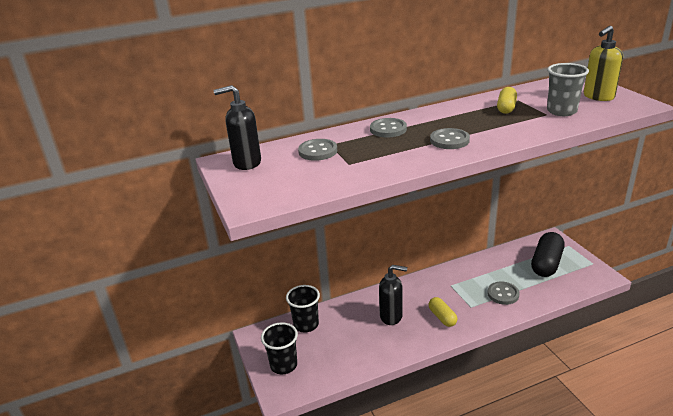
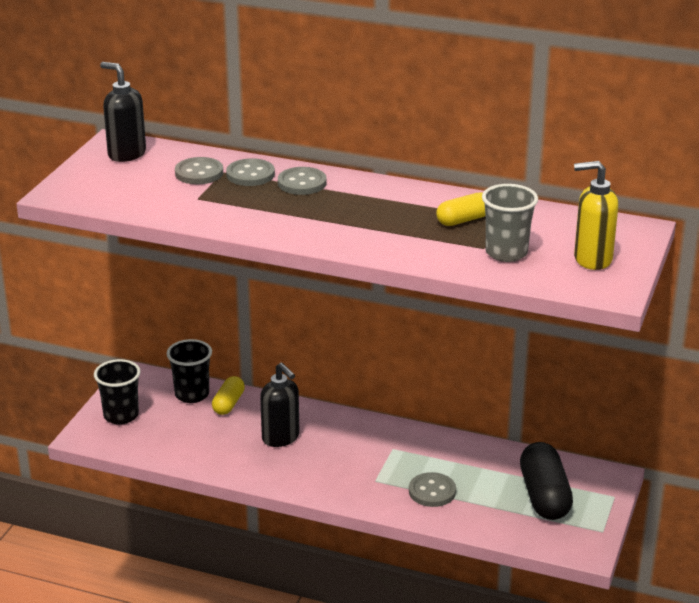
camera: 40 degrees right, 0 degrees up
yellow capsule [429,297,458,327] -> yellow capsule moved to [212,376,245,415]
grey button [430,128,470,149] -> grey button moved to [226,158,275,186]
black capsule [531,232,564,277] -> black capsule turned 75 degrees counterclockwise [520,442,573,520]

